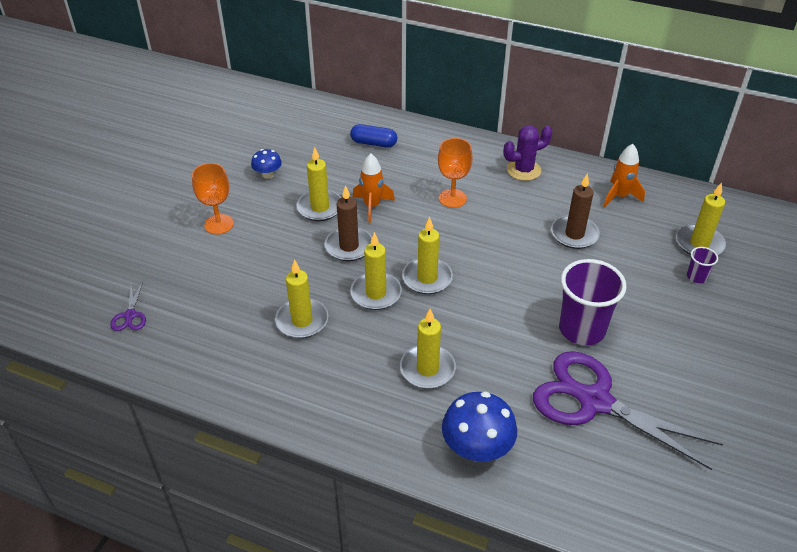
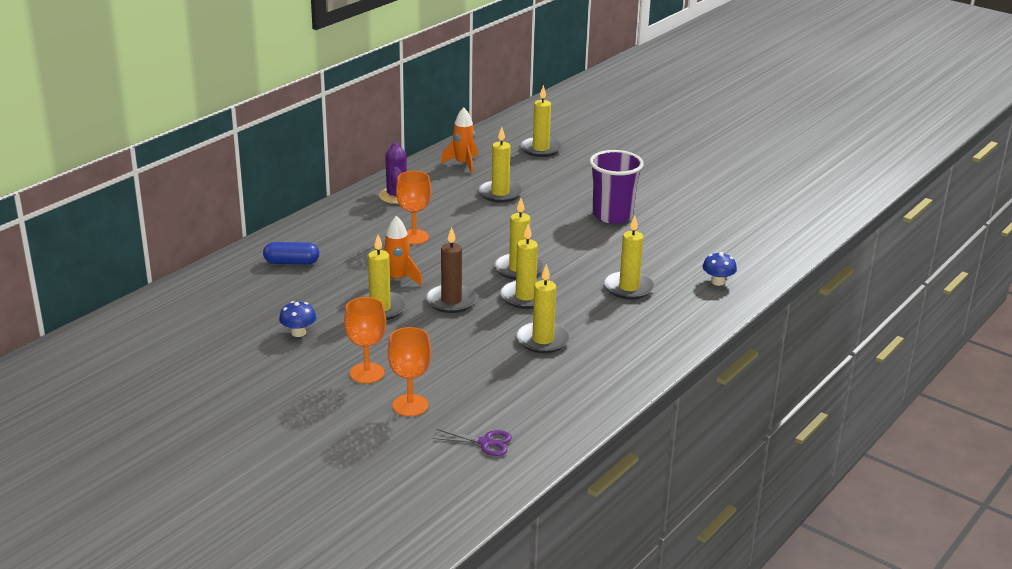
camera: 75 degrees left, 15 degrees down
blue capsule [350,124,397,148] -> blue capsule turned 60 degrees clockwise [263,242,319,264]
blue mushroom [442,392,517,462] -> blue mushroom [702,252,737,286], size x0.56
purple scissors [533,351,723,470] -> none
brown candle [551,174,600,249] -> yellow candle [478,127,523,203]
purple cup [687,247,718,283] -> none
none -> orange goblet [388,327,431,416]

